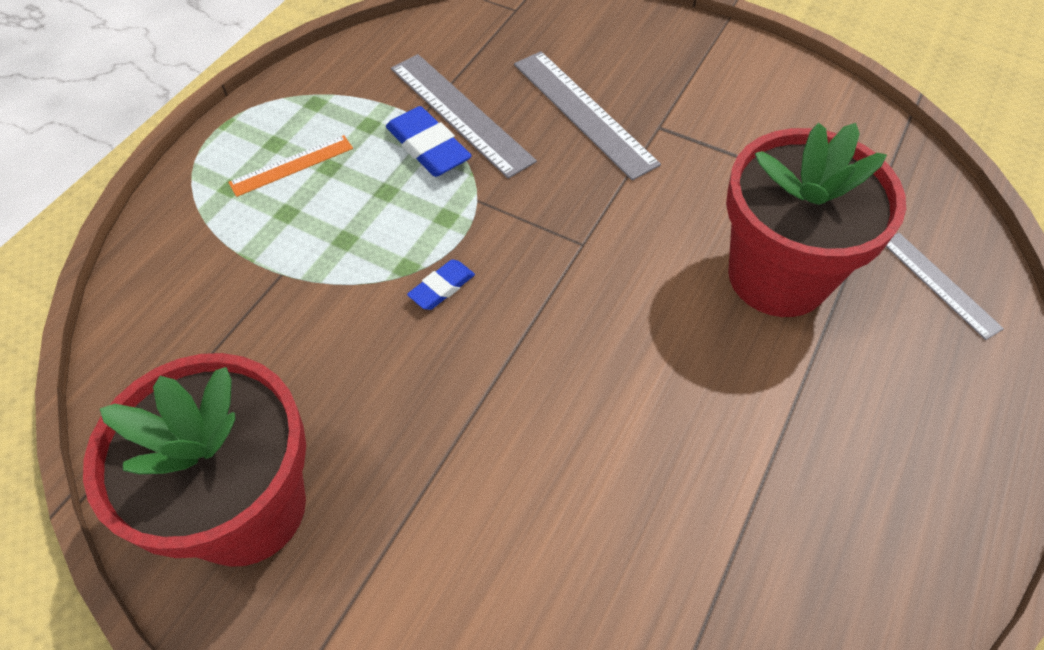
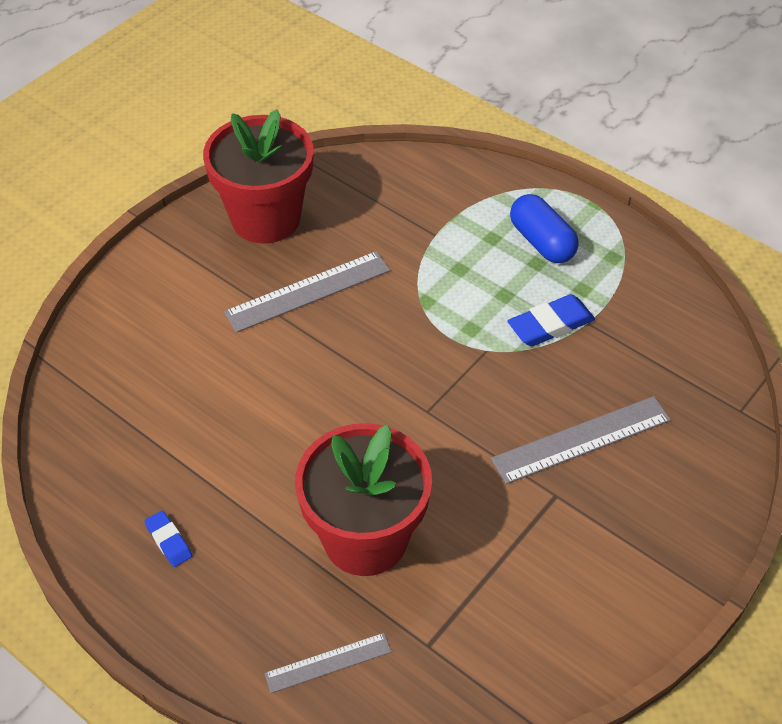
camera: 100 degrees right, 5 degrees down
orange ruler [228,135,353,197] -> blue capsule [510,194,579,263]
grey ruler [391,54,537,179] -> grey ruler moved to [224,251,390,333]
blue eraser [407,259,475,310] -> blue eraser moved to [144,511,192,567]

